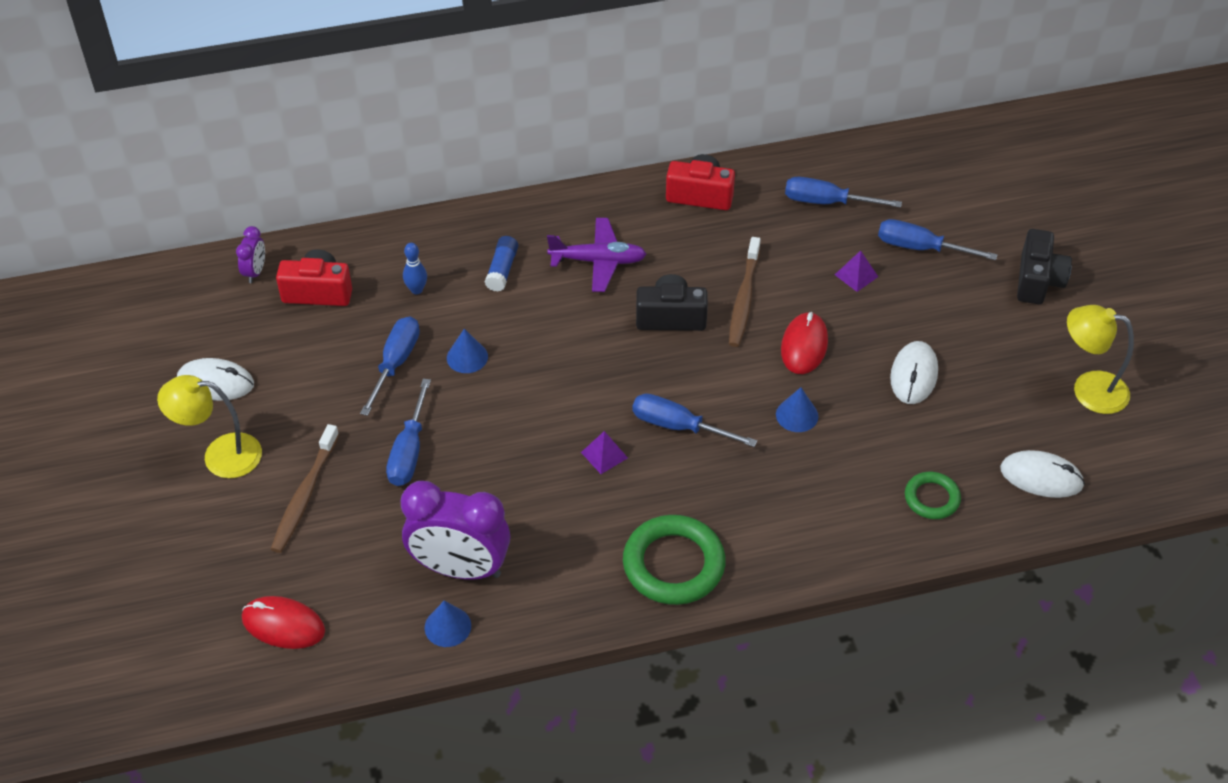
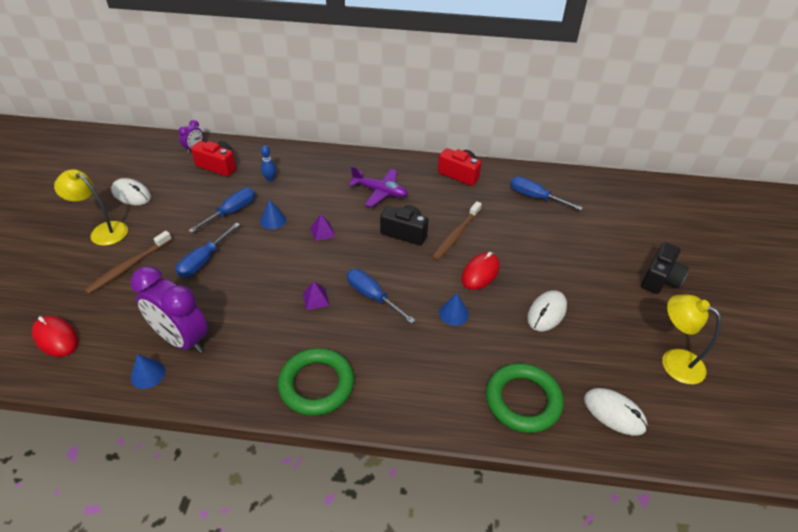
camera: 20 degrees right, 5 degrees down
blue glue stick [485,236,518,292] -> none
purple pyramid [835,250,878,292] -> purple pyramid moved to [310,214,336,241]
blue screwdriver [878,219,998,260] -> none
green ring [905,472,961,519] -> green ring [486,363,563,433], size x1.78

